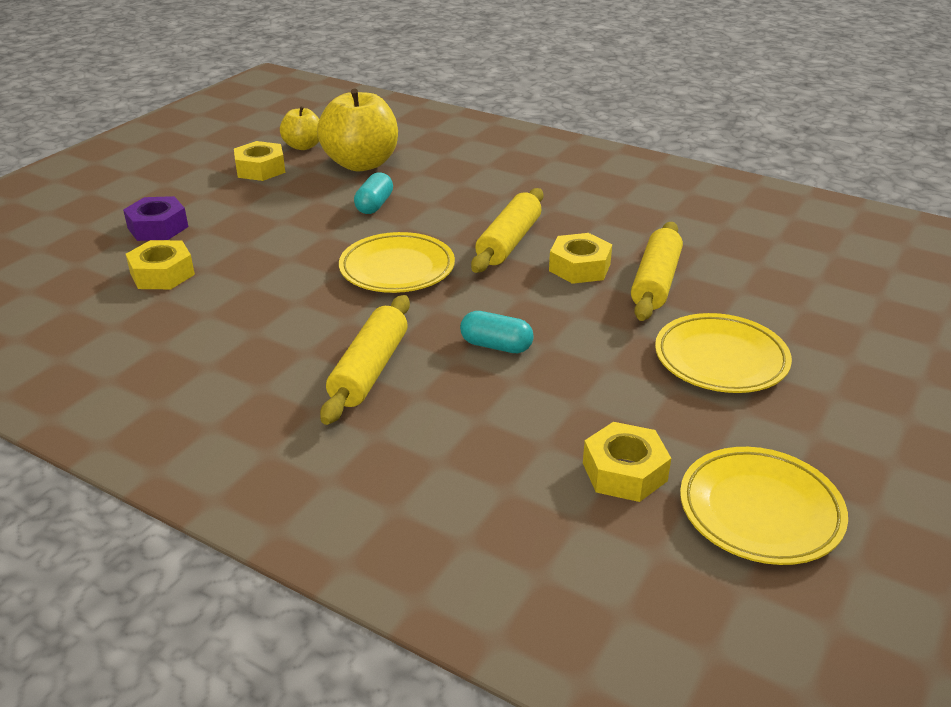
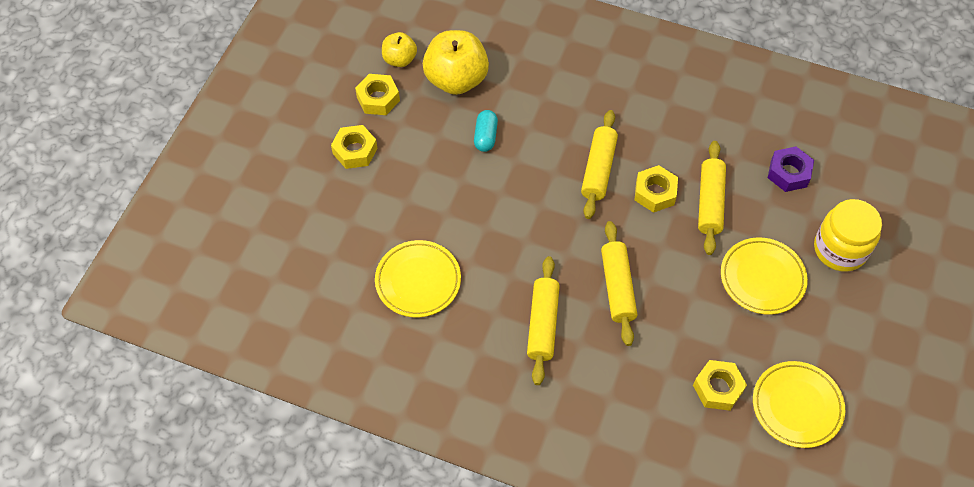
camera: 10 degrees left, 25 degrees up
purple nut [123,196,188,241] -> purple nut moved to [768,146,814,192]
yellow nut [126,240,195,289] -> yellow nut moved to [331,125,377,169]
yellow plate [339,232,455,293] -> yellow plate moved to [375,240,461,317]
turquoise capsule [460,311,534,353] -> yellow rolling pin [601,221,637,346]
none -> yellow jar [814,199,882,272]

